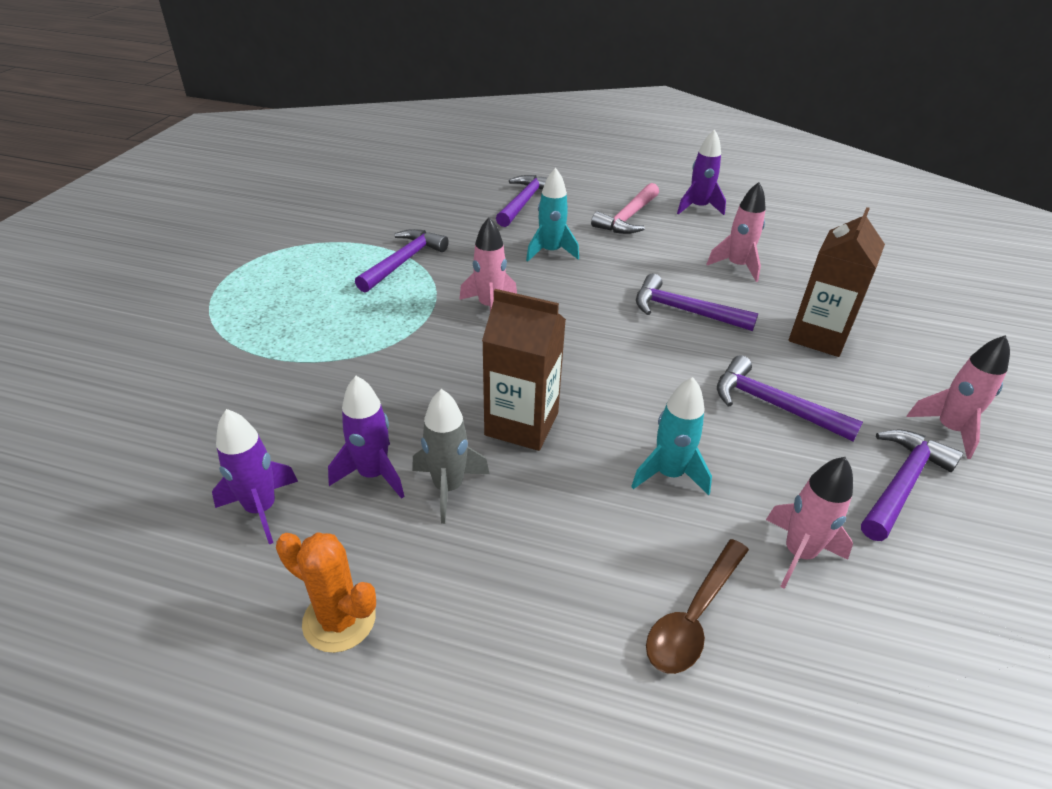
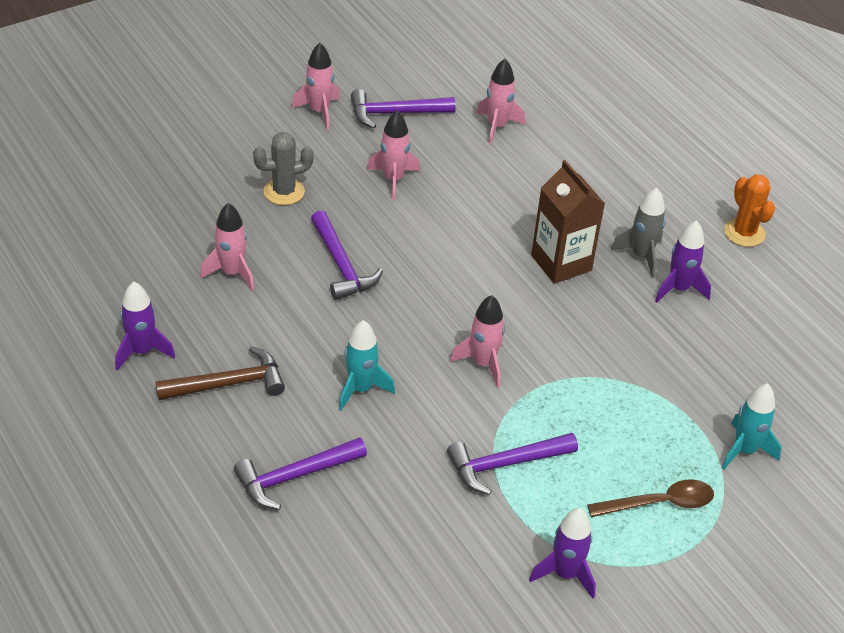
camera: 140 degrees left, 5 degrees up
purple rocket [212,409,298,544] -> purple rocket moved to [529,508,596,598]
pink hammer [591,183,659,234] -> brown hammer [156,346,285,400]
turquoise rocket [631,377,712,495] -> turquoise rocket moved to [722,383,782,469]
brown spoon [646,539,749,674] -> brown spoon moved to [587,479,714,517]
purple hammer [717,355,863,441] -> pink rocket [367,111,420,200]
brown carton [789,207,885,357] -> grey cactus [253,132,314,205]

